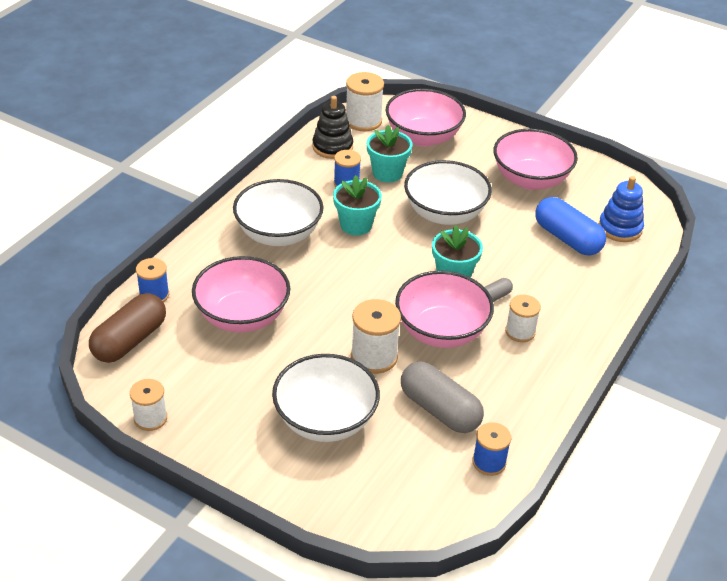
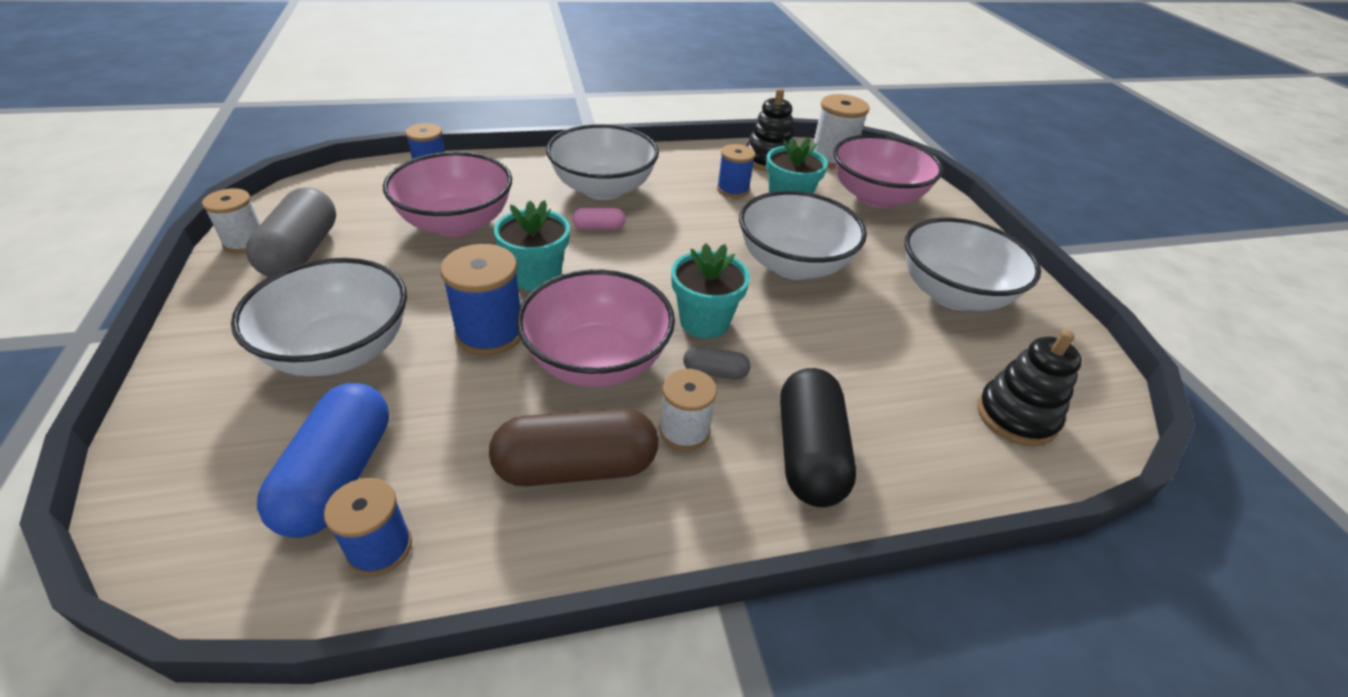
camera: 45 degrees right, 0 degrees up
brown capsule [89,293,166,363] -> brown capsule moved to [489,408,658,486]
turquoise flower pot [333,175,382,236] -> turquoise flower pot moved to [494,200,570,291]
white spool [351,299,401,374] -> blue spool [440,244,521,355]
grey capsule [401,361,484,433] -> grey capsule moved to [246,187,336,277]
pink bowl [493,129,578,190] -> white bowl [905,218,1041,311]
blue capsule [535,197,606,255] -> blue capsule moved to [257,383,389,538]
blue stacking toy [599,176,644,242] -> black stacking toy [977,330,1082,446]
none -> pink capsule [572,208,625,230]
none -> black capsule [780,368,856,507]

